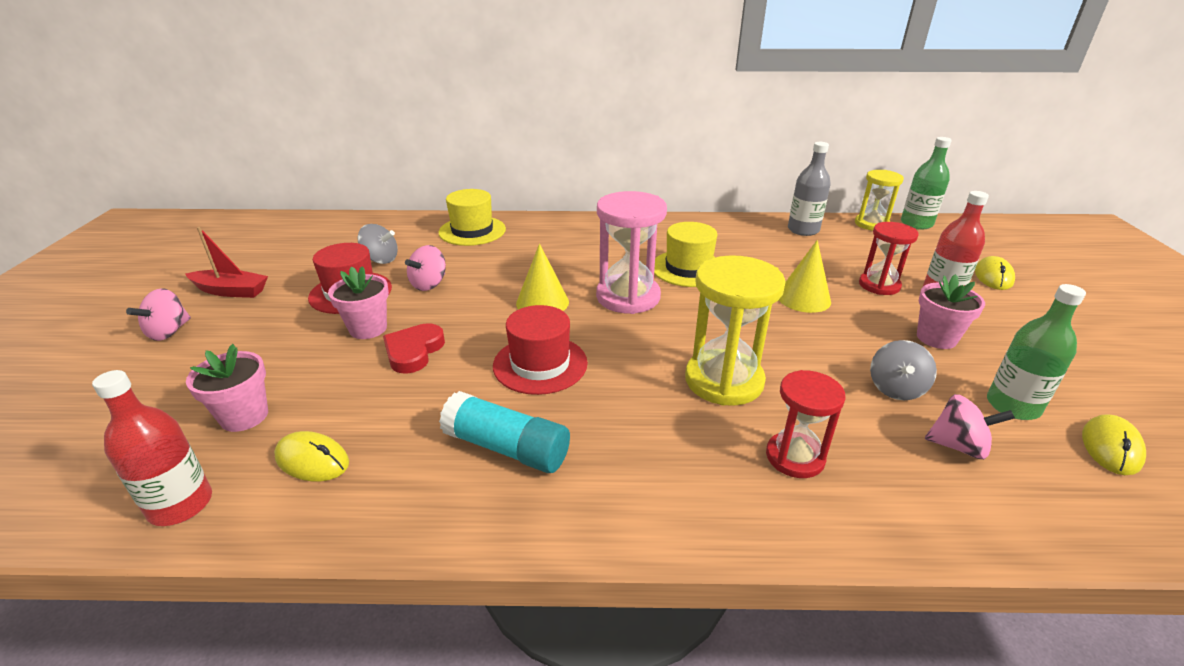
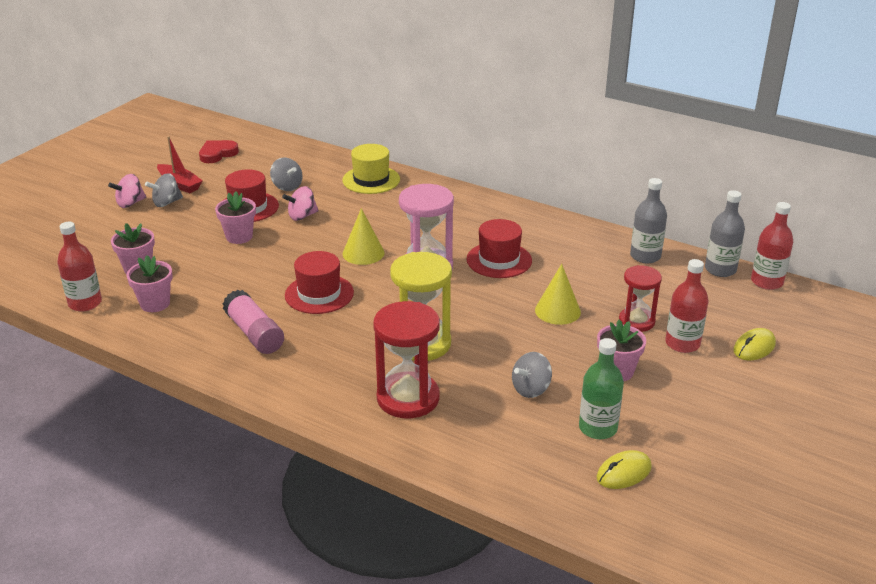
camera: 30 degrees right, 0 degrees up
yellow mouse [274,431,349,481] -> pink flower pot [126,255,173,312]
red heart [383,323,445,374] -> red heart moved to [199,140,239,163]
turquoise glue stick [439,391,570,473] -> pink glue stick [223,290,284,354]
yellow hat [654,222,717,287] -> red hat [467,219,532,278]
red hourglass [766,370,846,478] -> red hourglass [373,301,440,418], size x1.58
yellow hourglass [855,170,904,231] -> grey bottle [705,190,745,277]
green bottle [901,137,952,229] -> red bottle [751,202,793,290]
pink spinning top [925,394,1015,459] -> none
none -> grey spinning top [145,173,183,207]

